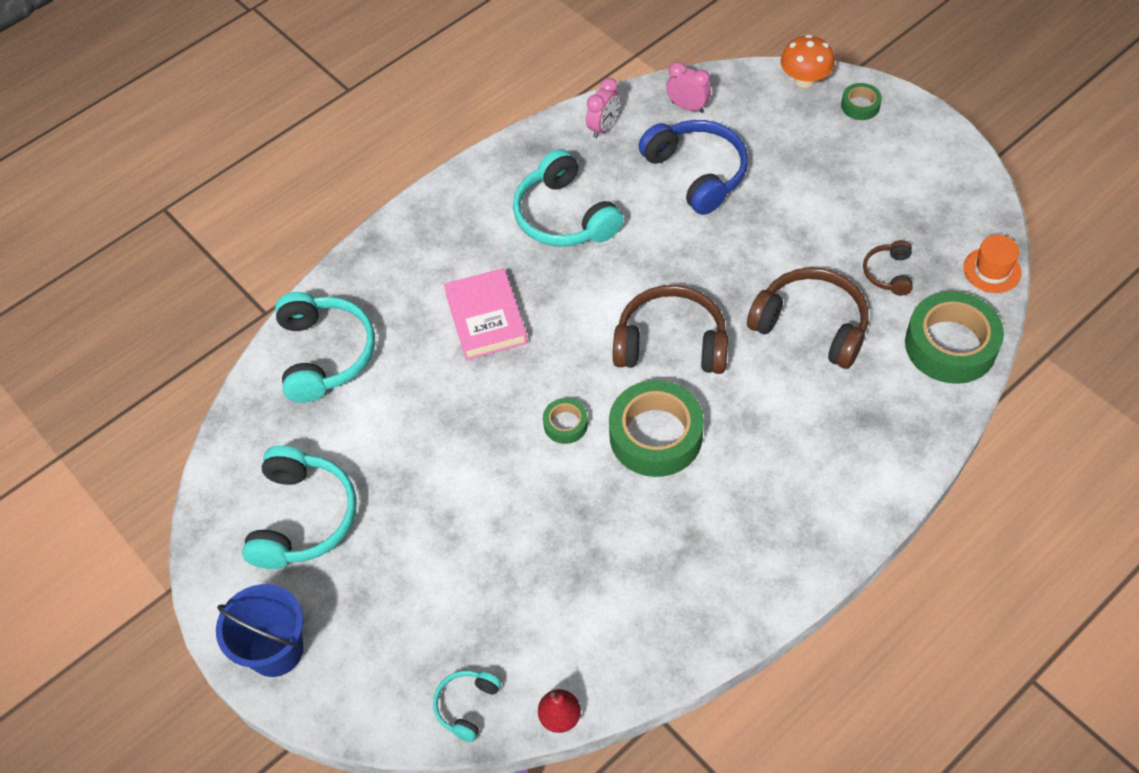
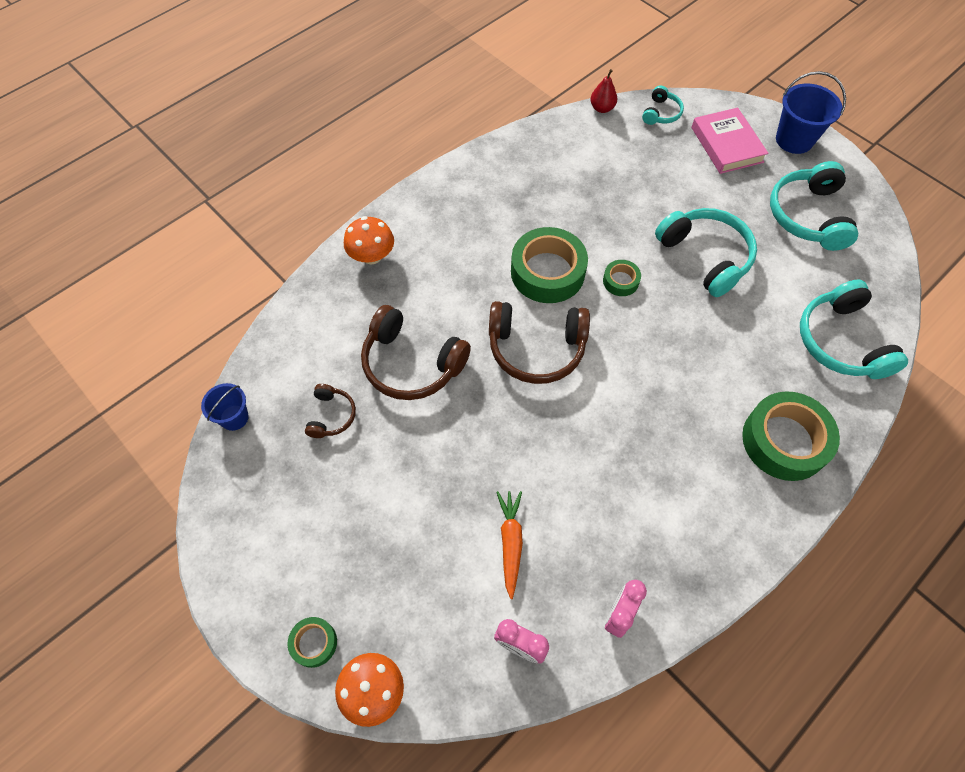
camera: 175 degrees right, 5 degrees up
pink book [444,268,528,360] -> pink book moved to [691,108,768,174]
turquoise headphones [513,149,624,247] -> turquoise headphones moved to [655,208,757,297]
blue headphones [638,120,748,215] -> orange carrot [496,491,523,599]
green tape [905,291,1004,384] -> green tape moved to [742,391,840,481]
orange hat [963,235,1022,293] -> blue bucket [201,383,249,431]
none -> orange mushroom [344,216,394,264]

